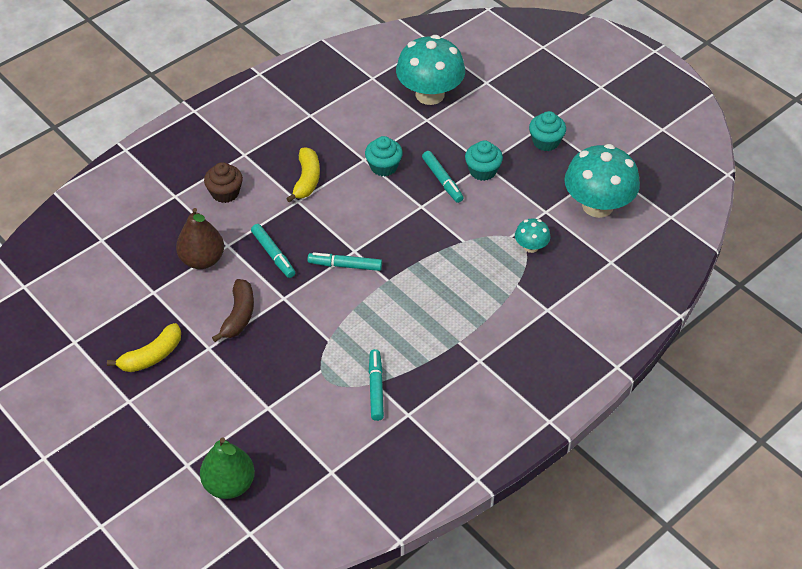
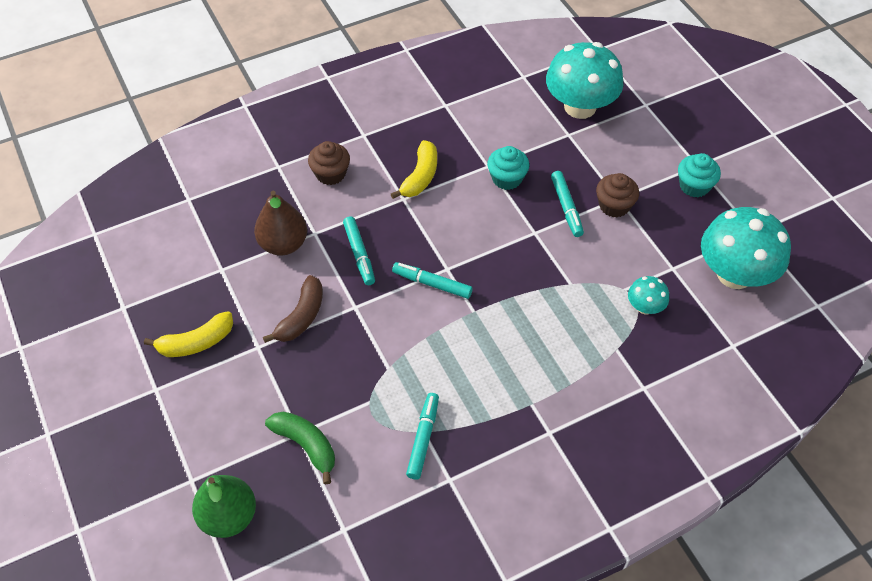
camera: 15 degrees right, 5 degrees up
turquoise cupcake [465,140,503,181] -> brown cupcake [596,173,639,217]
none -> green banana [265,412,335,484]

